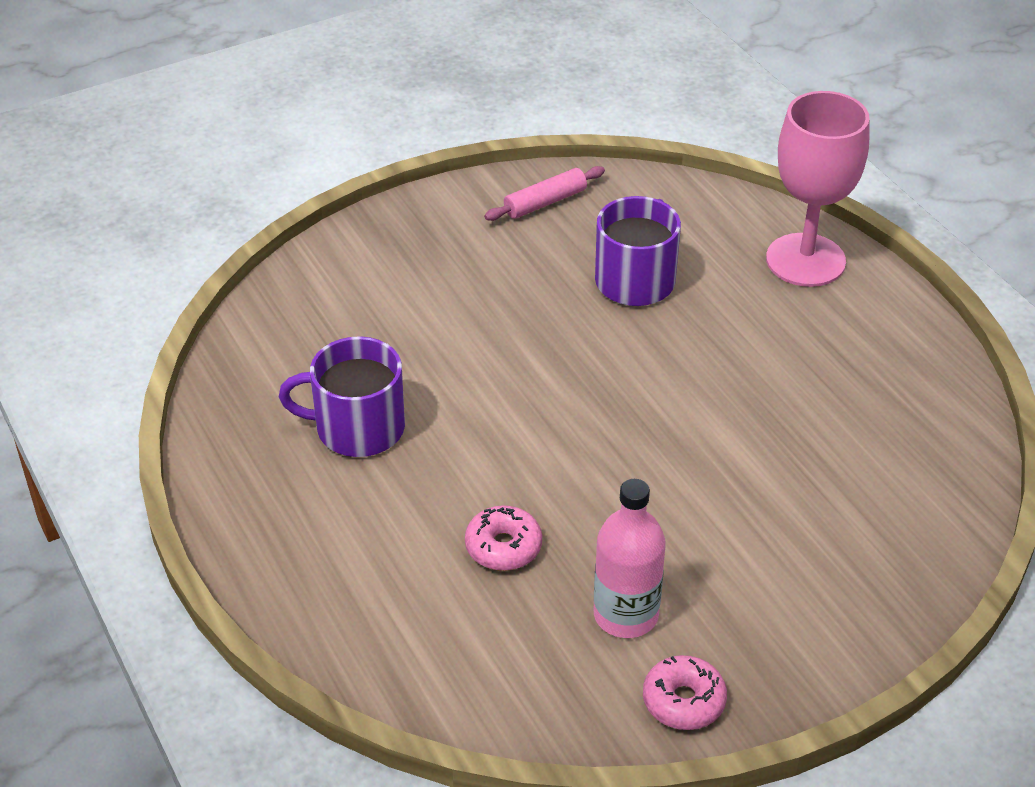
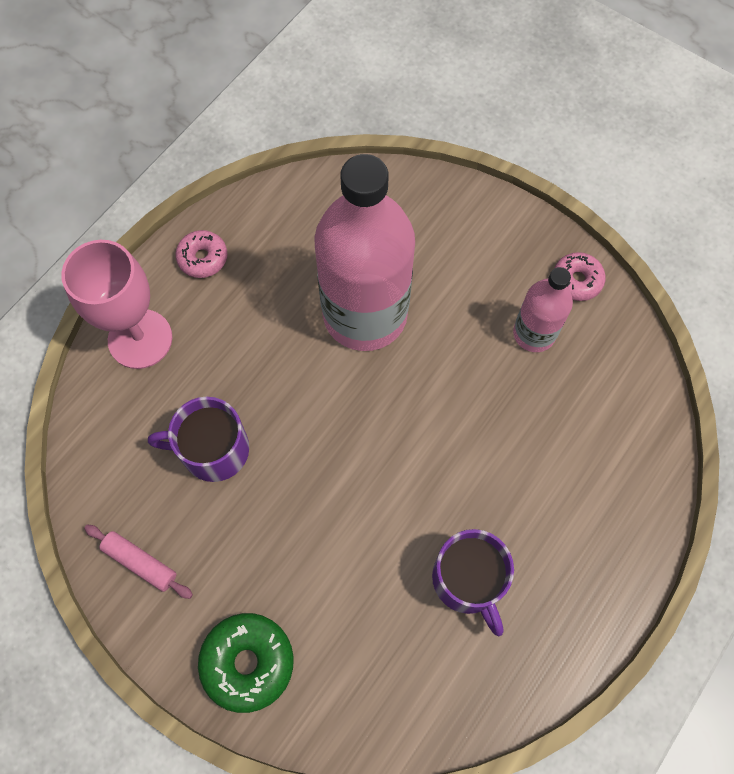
camera: 115 degrees left, 25 degrees up
pink donut [465,506,542,571] -> pink donut moved to [175,230,228,278]
none -> green donut [198,613,294,713]
none -> pink bottle [314,154,415,351]

